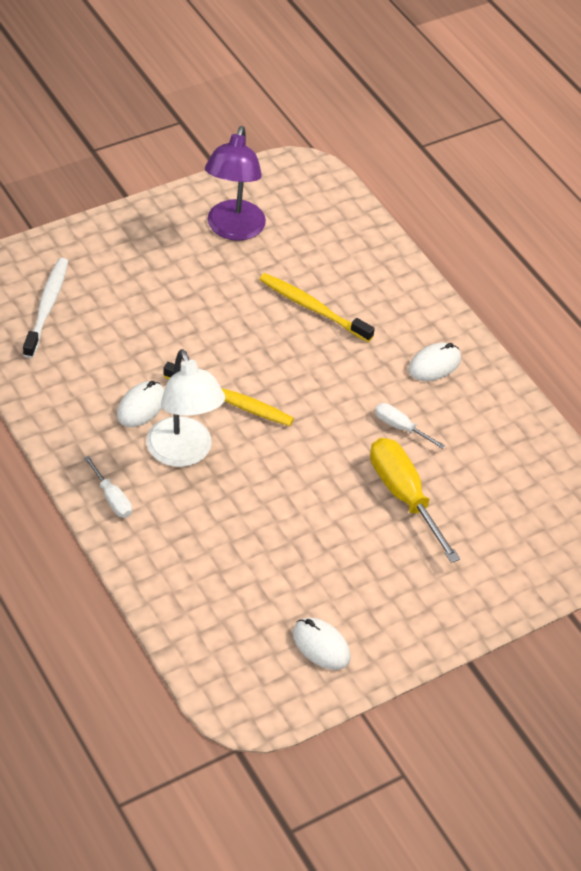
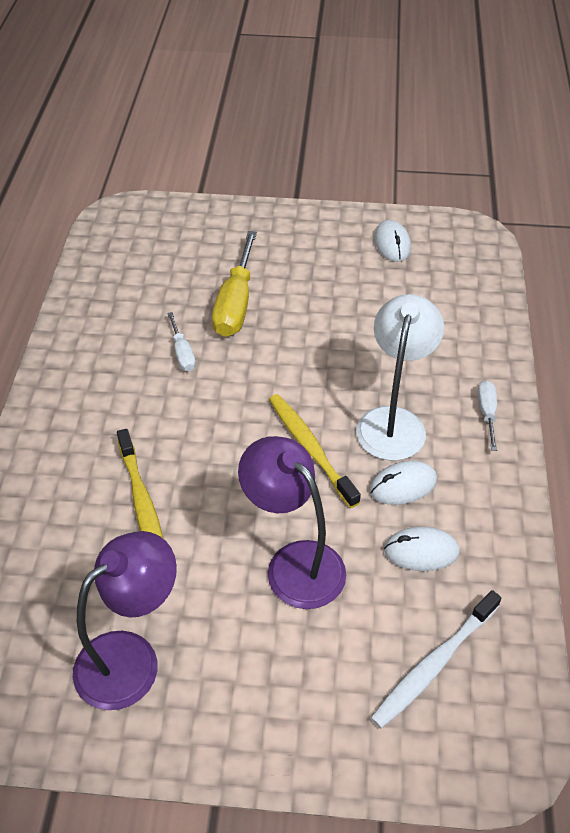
camera: 140 degrees left, 0 degrees up
white mouse [408,343,461,381] -> white mouse moved to [384,527,460,571]
none -> purple lamp [238,436,346,609]

